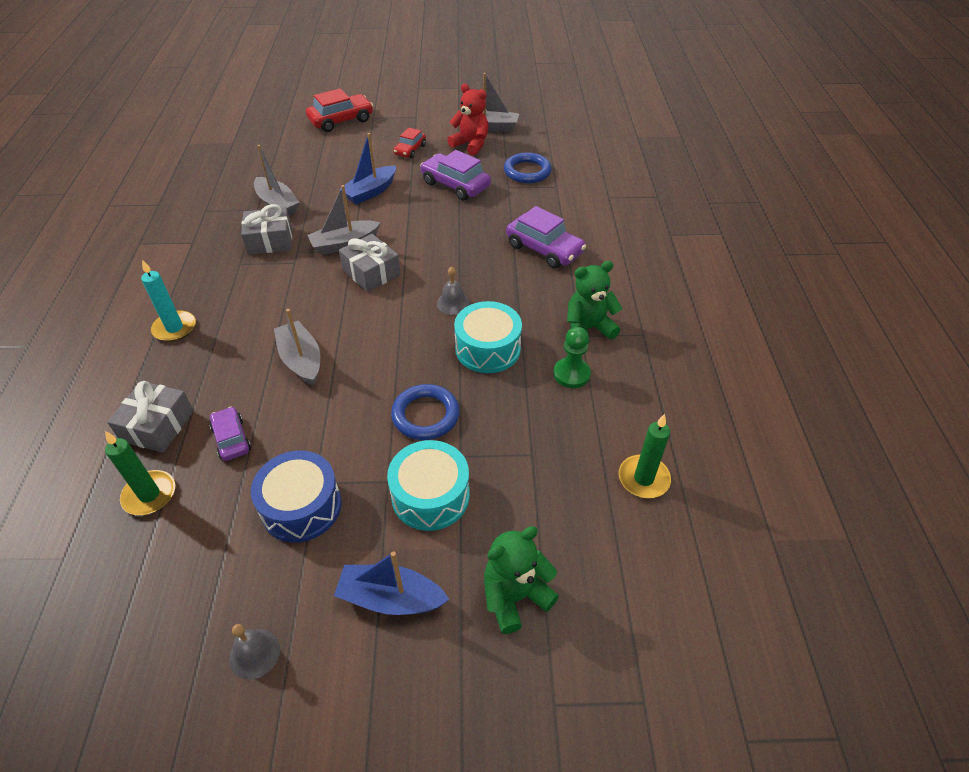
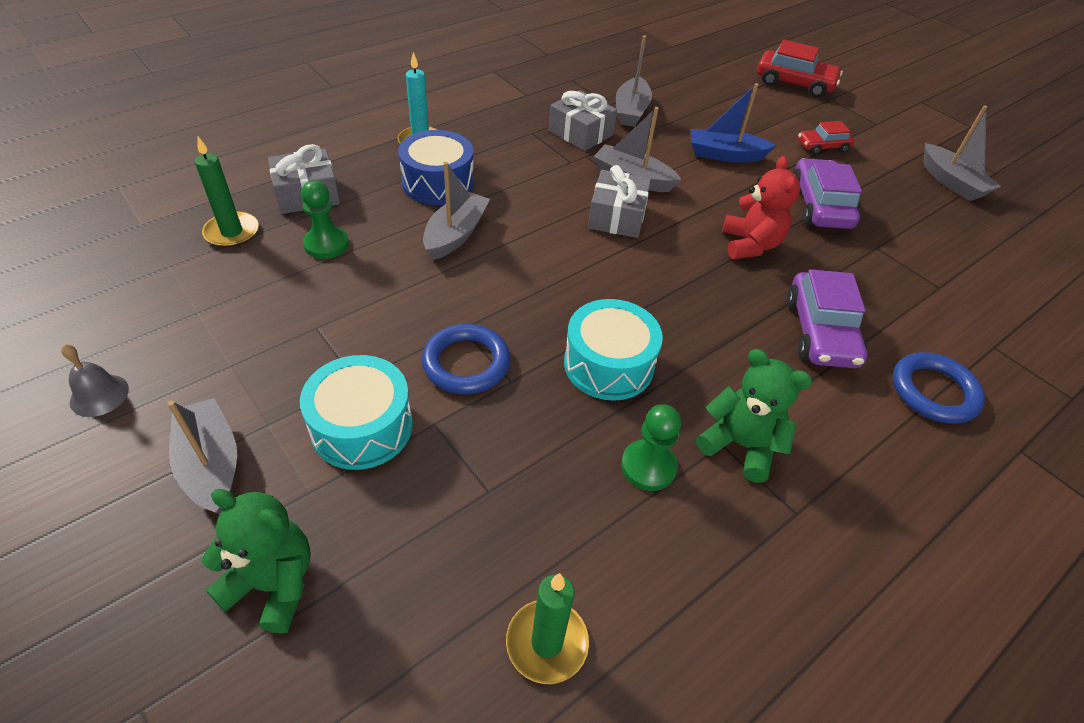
camera: 50 degrees right, 0 degrees up
purple car [209,407,251,461] -> green pawn [301,180,349,259]
blue drum [251,450,342,543] -> blue drum moved to [398,130,474,205]
blue boat [334,551,450,615] -> grey boat [167,398,237,514]
grey bell [437,266,470,315] -> none
red teddy bear [447,84,489,156] -> red teddy bear moved to [722,156,800,259]
blue ring [504,152,552,183] -> blue ring moved to [893,352,985,424]

